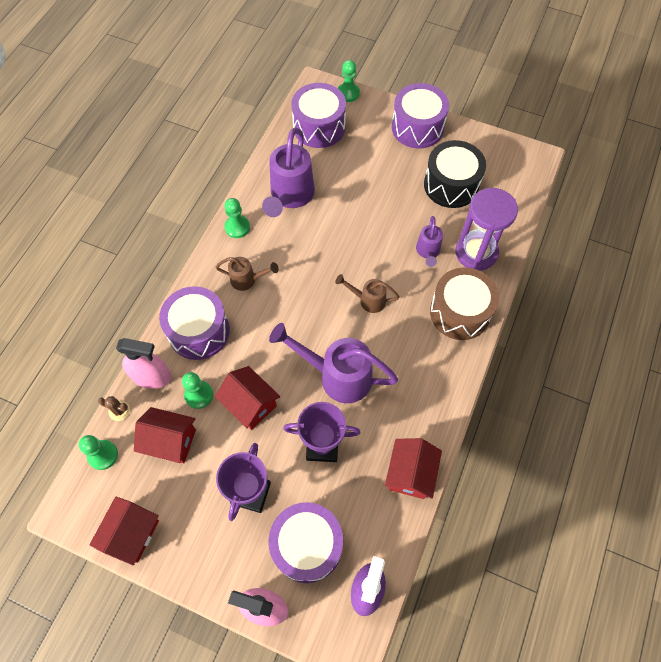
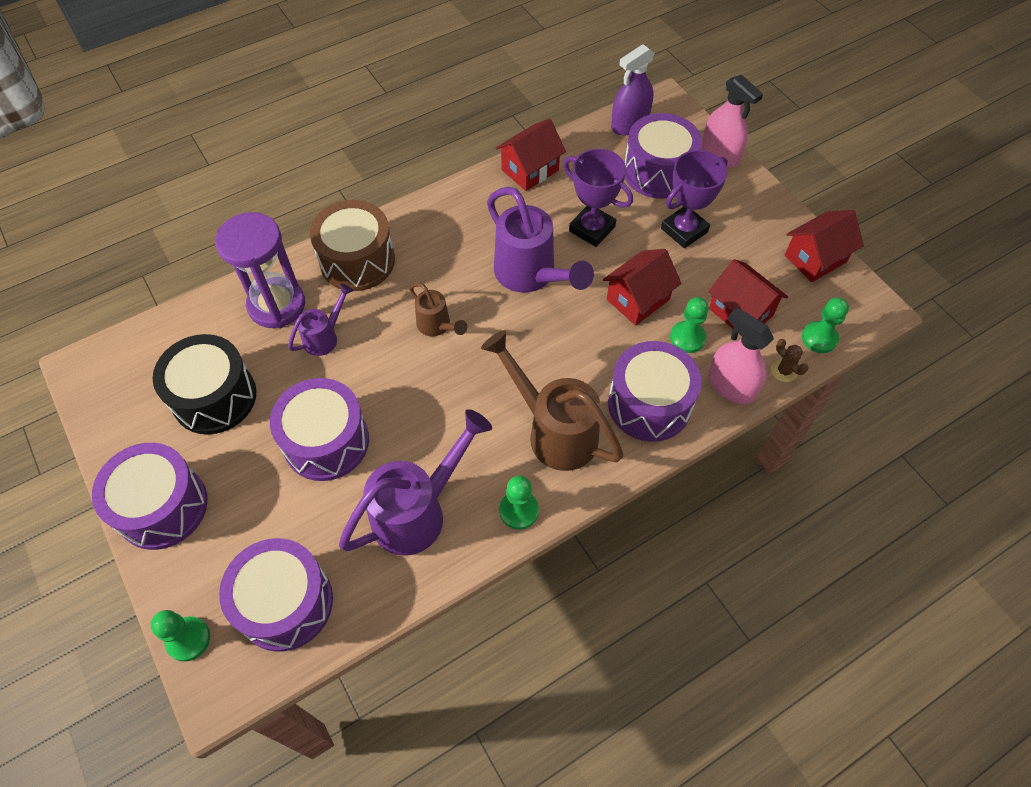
camera: 145 degrees left, 5 degrees down
brown watering can [215,257,279,291] -> brown watering can [481,330,623,471], size x1.88
red house [215,366,280,430] -> red house turned 60 degrees clockwise [603,249,682,325]
none -> purple drum [270,378,369,481]

